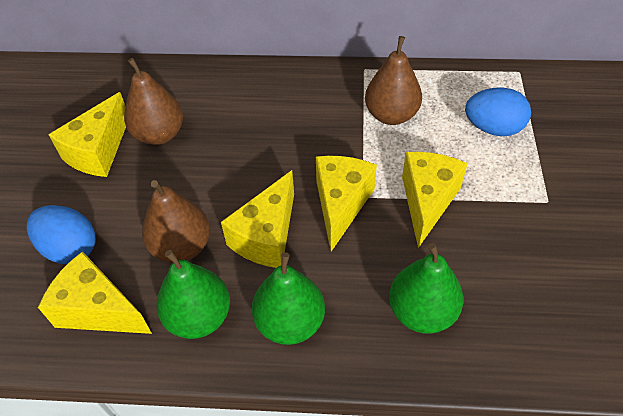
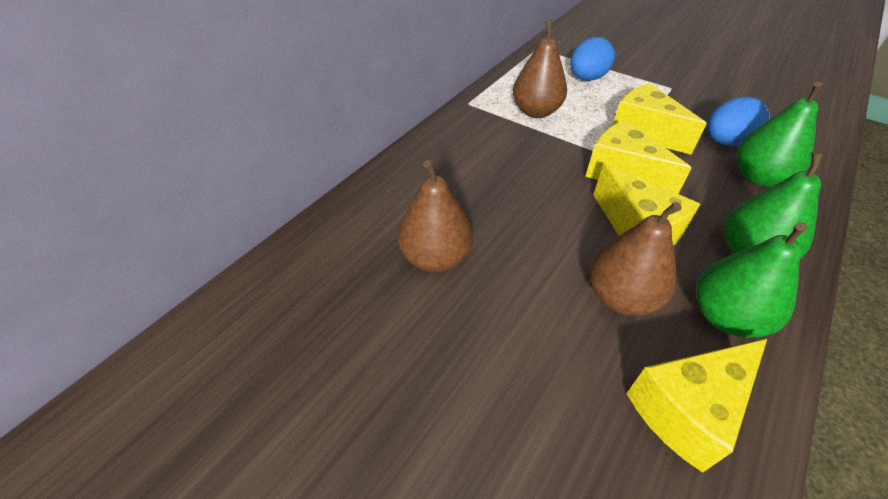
camera: 60 degrees left, 5 degrees down
blue egg [27,205,96,264] -> blue egg moved to [707,96,770,146]
yellow cheese [48,92,126,177] -> none

